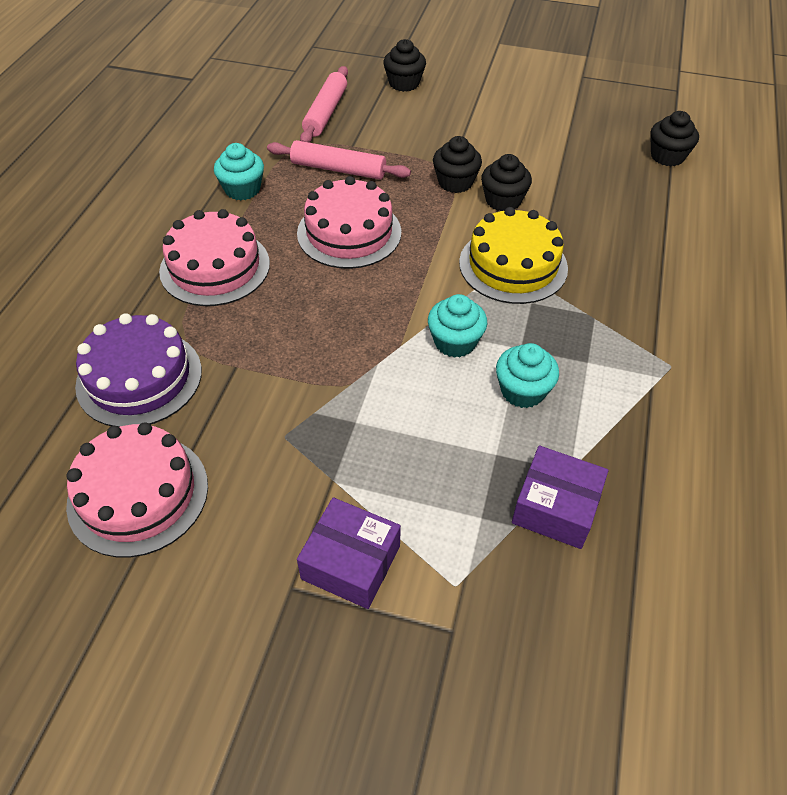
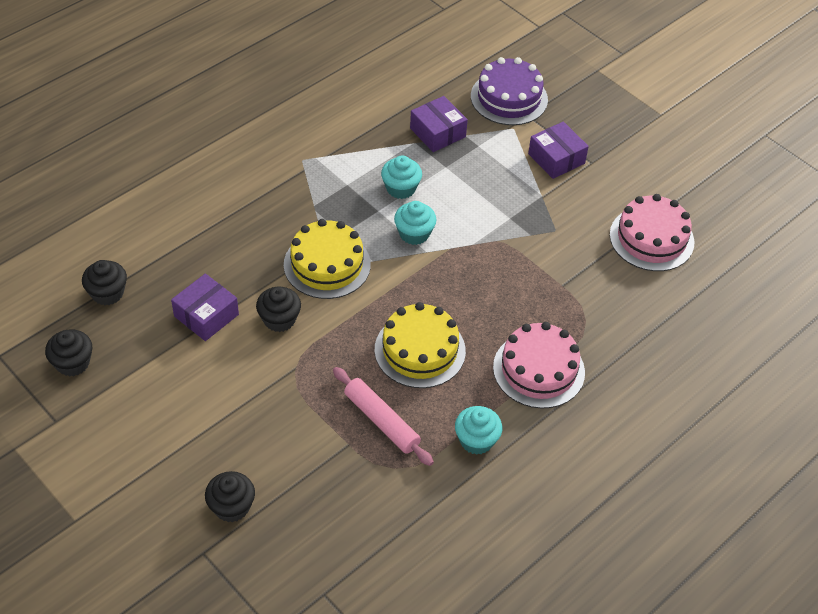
camera: 150 degrees left, 0 degrees up
purple cake [75,313,202,427] -> purple cake moved to [471,57,548,125]
pink cake [297,176,401,269] -> yellow cake [375,302,466,388]
pink rolling pin [300,66,348,143] -> none
black cupcake [433,136,482,193] -> black cupcake moved to [45,329,92,377]
none -> purple box [171,274,239,341]

